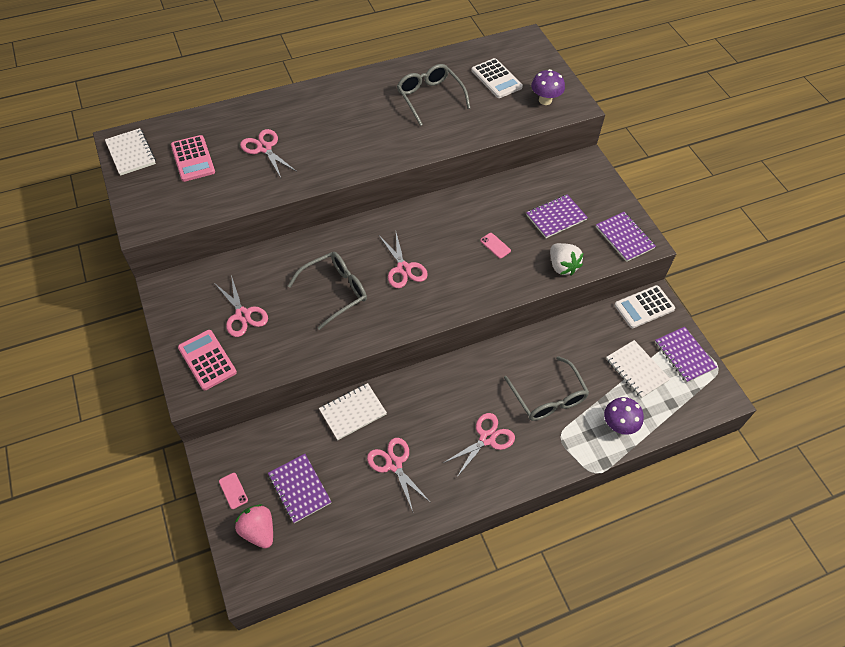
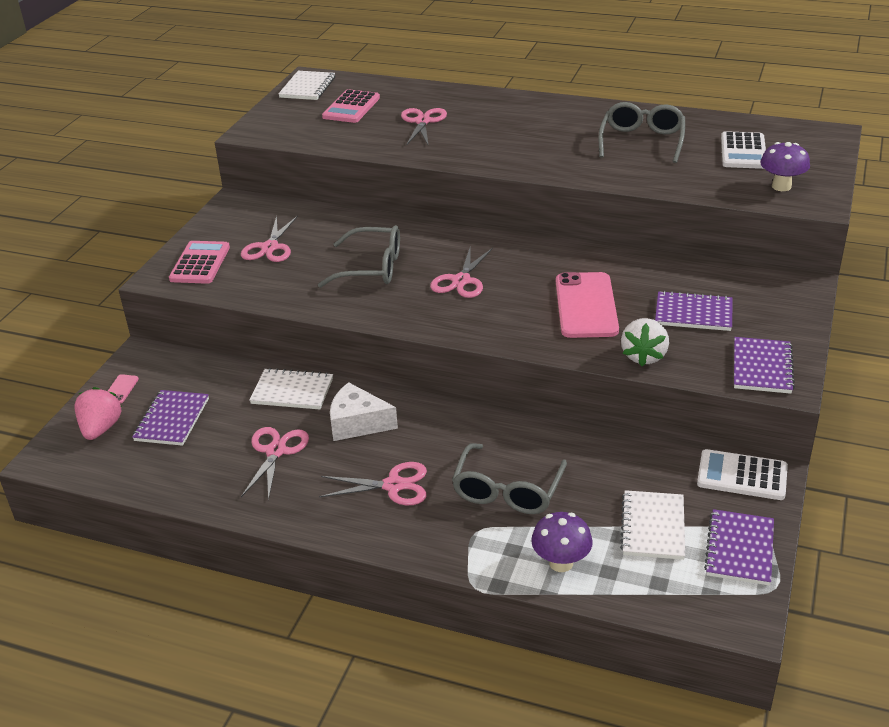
camera: 45 degrees right, 20 degrees down
pink phone [480,233,511,259] -> pink phone [556,272,619,338], size x2.47
none -> white cheese [330,382,398,441]

